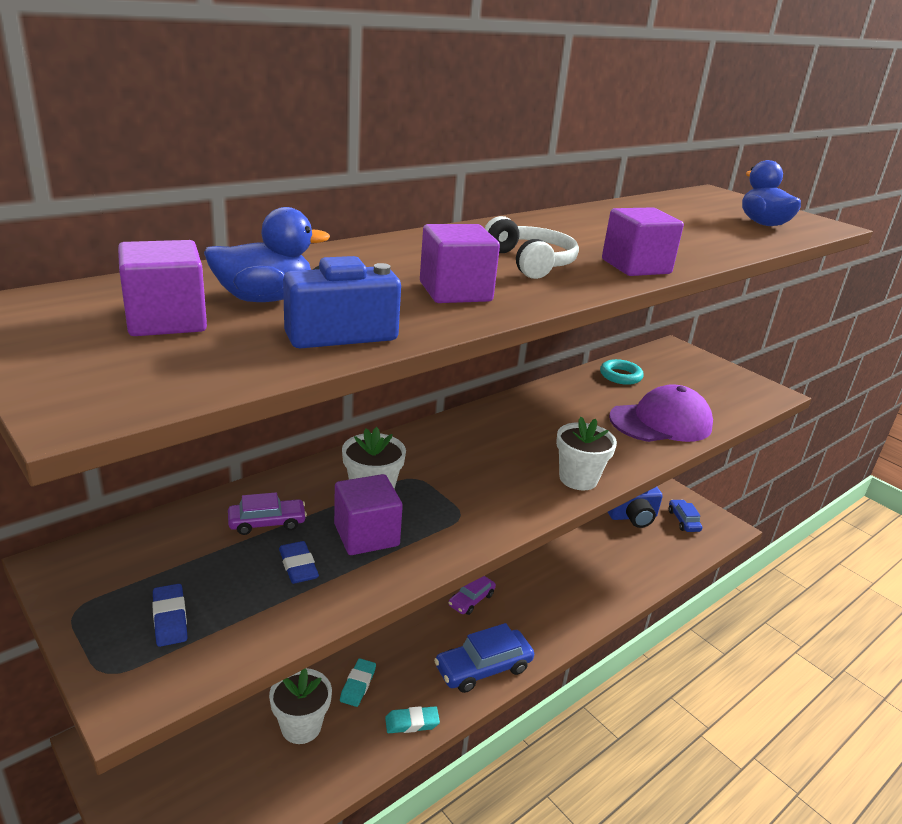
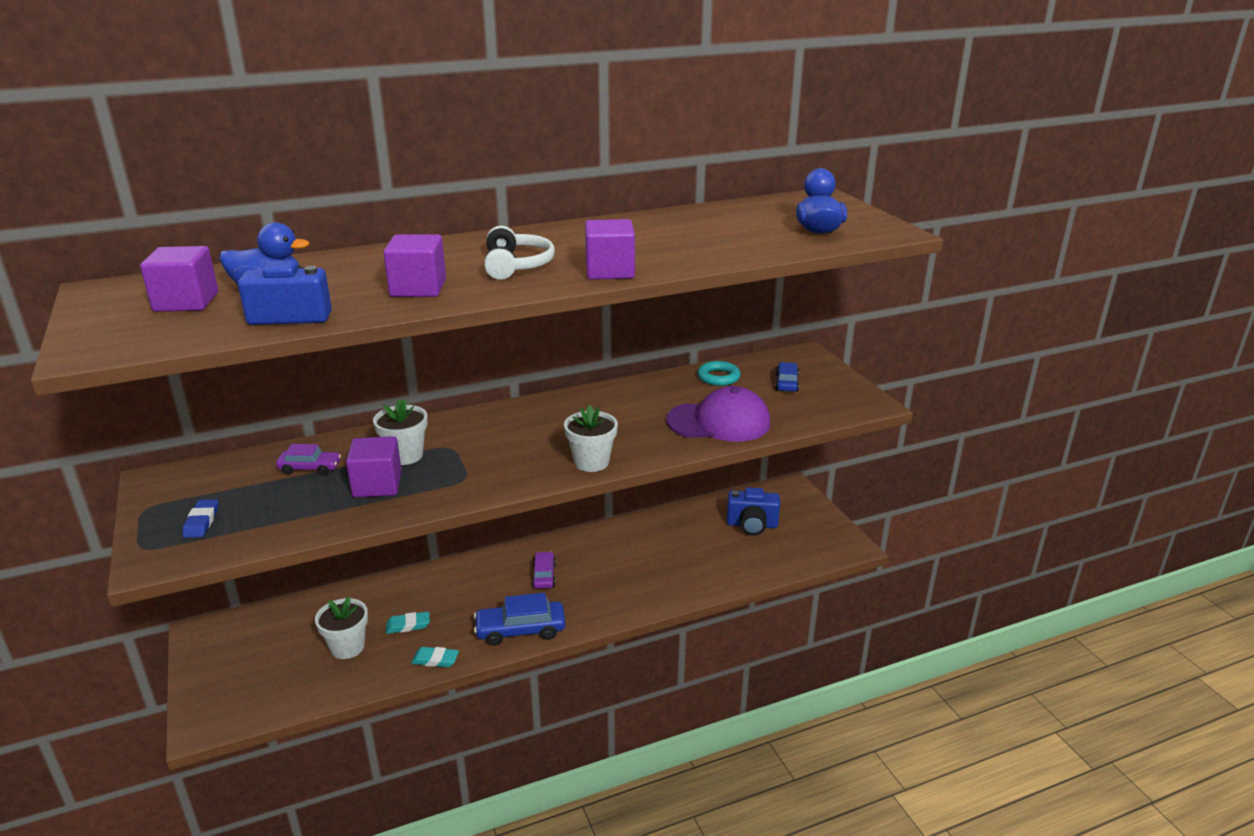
camera: 20 degrees right, 0 degrees up
blue eraser [279,541,319,584] -> none
turquoise eraser [340,659,376,707] -> turquoise eraser turned 45 degrees clockwise [386,611,430,634]
purple car [448,576,496,615] -> purple car turned 120 degrees clockwise [532,551,556,589]
blue car [669,499,702,532] -> blue car moved to [775,362,799,392]

